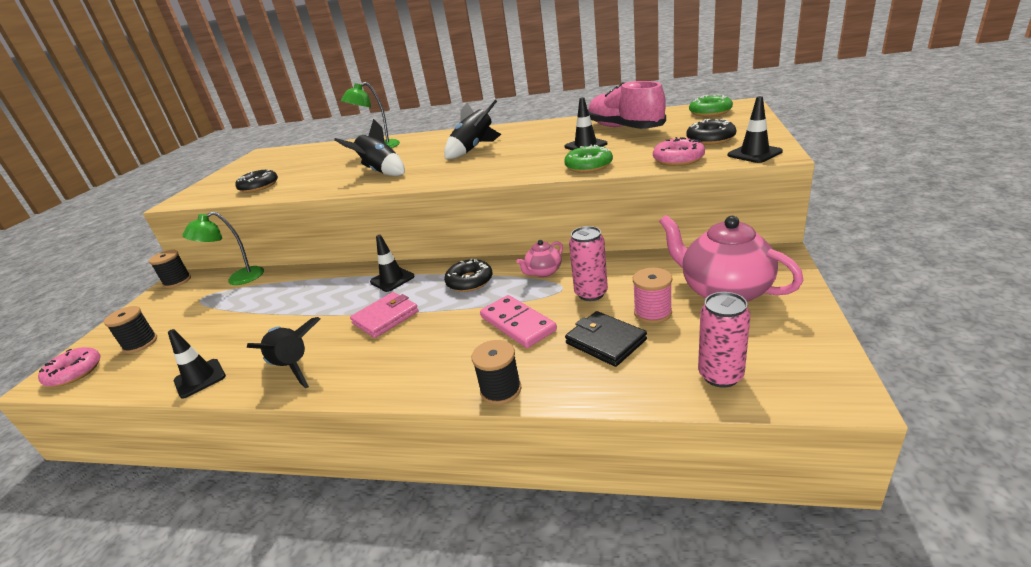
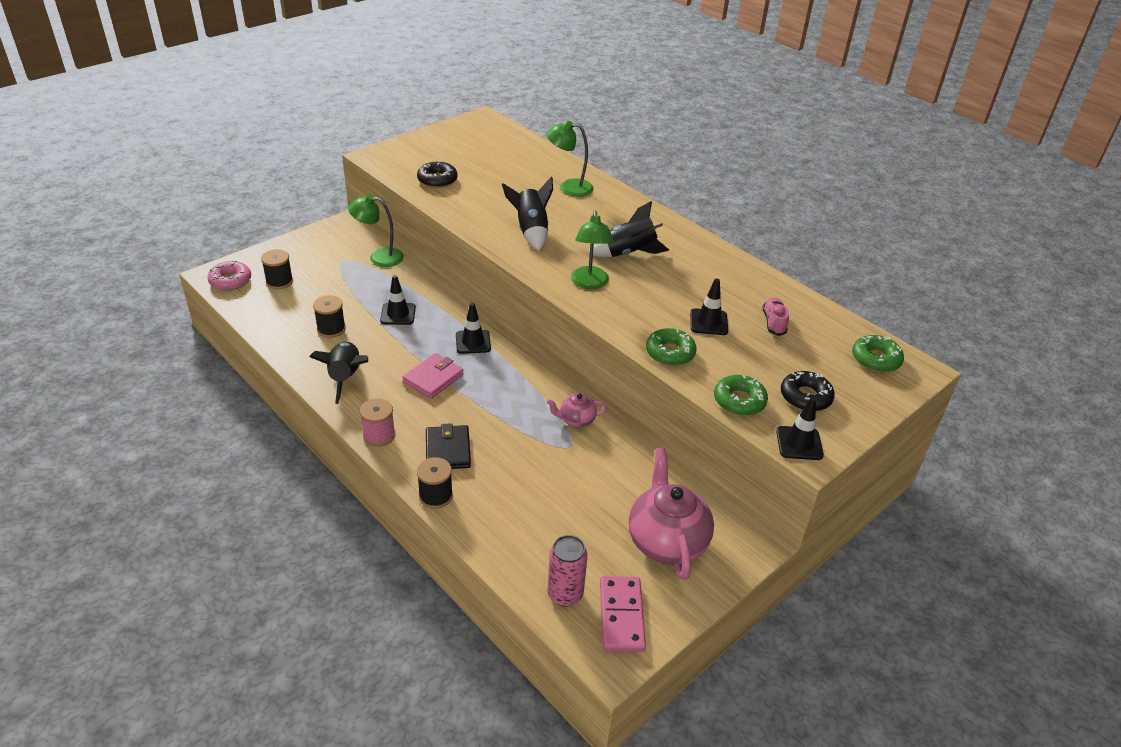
camera: 30 degrees right, 10 degrees up
black spool [149,250,191,288] -> black spool moved to [313,295,346,338]
black traffic cone [168,329,226,399] -> black traffic cone moved to [380,275,416,325]
pink wallet [350,292,419,338] -> pink wallet turned 45 degrees counterclockwise [402,353,464,399]
black donut [444,258,492,292] -> none
pink domino [480,295,557,348] -> pink domino moved to [600,576,646,652]
black wallet [565,311,647,367] -> black wallet moved to [426,423,471,469]
pink can [569,226,608,301] -> none
pink shoe [588,81,666,129] -> pink shoe [763,297,789,336], size x0.48
pink spool [633,268,672,324] -> pink spool moved to [360,398,396,447]
pink donut [653,137,705,166] -> green donut [714,375,768,416]
none -> green lamp [571,210,613,289]

